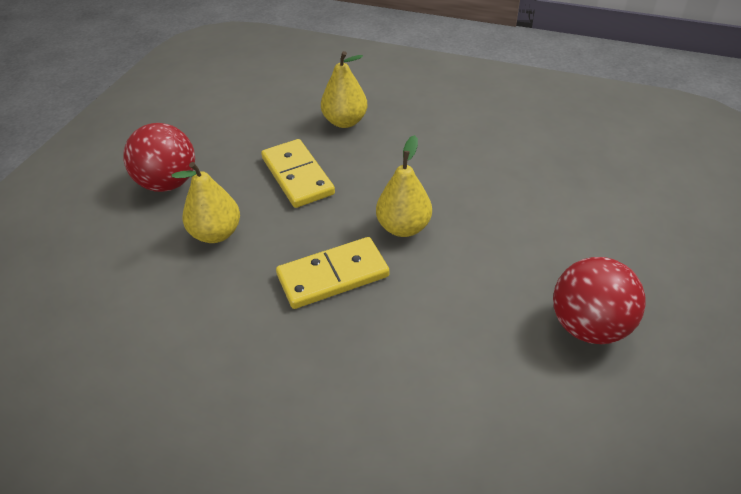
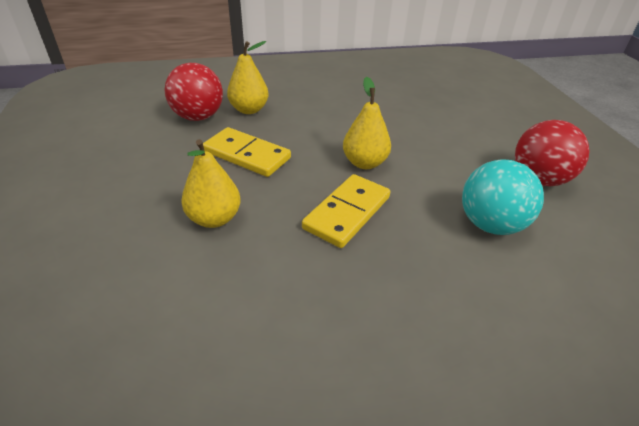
camera: 35 degrees left, 5 degrees down
red ball [123,123,195,192] -> red ball moved to [164,63,223,121]
none -> turquoise ball [462,160,544,235]

